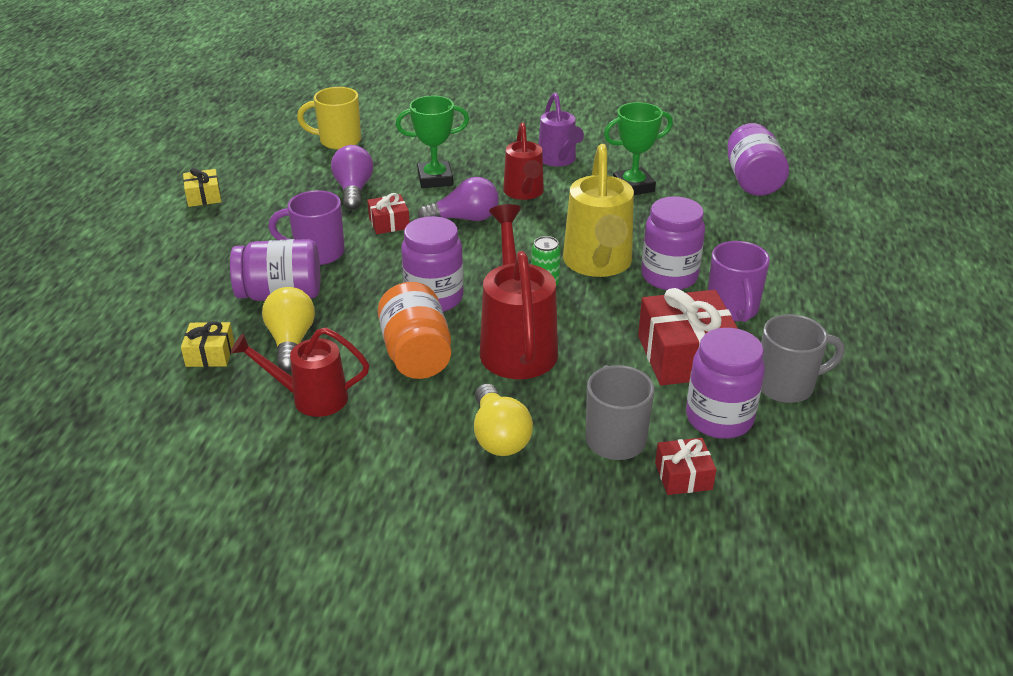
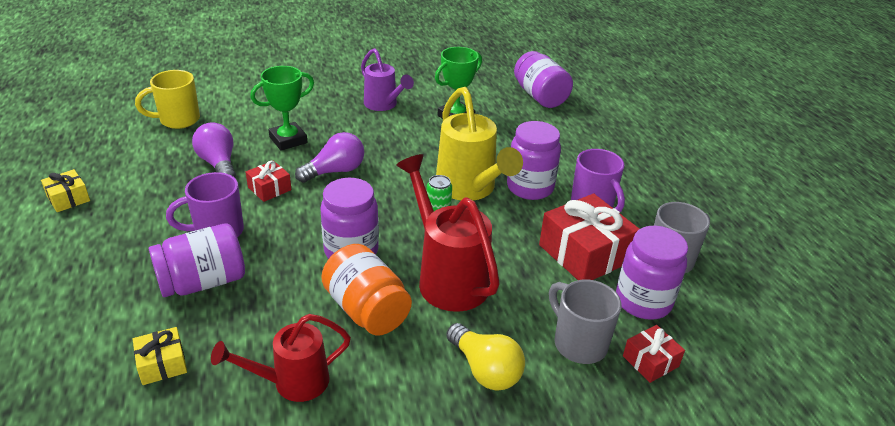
camera: 25 degrees left, 0 degrees up
yellow light bulb [262,287,315,372] -> none
red watering can [503,122,544,200] -> none

